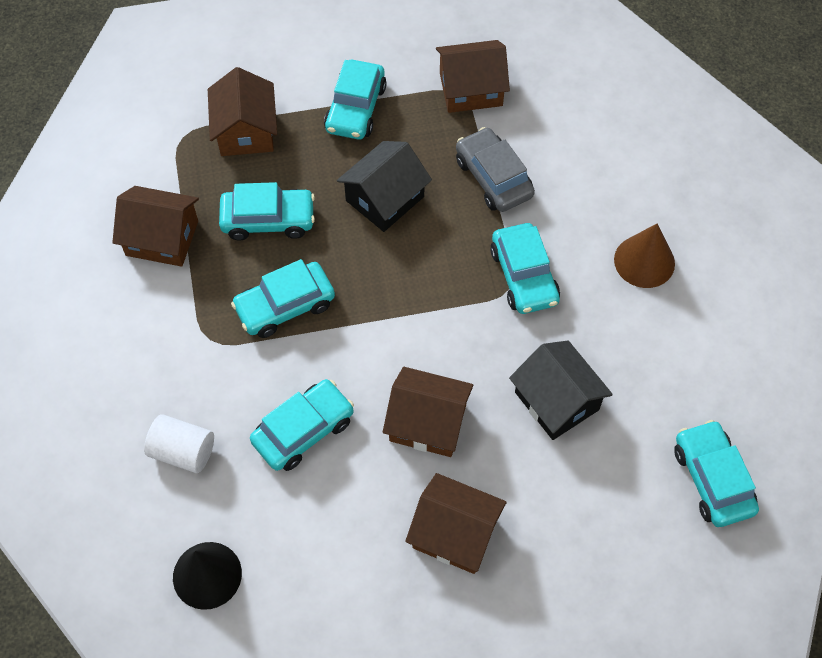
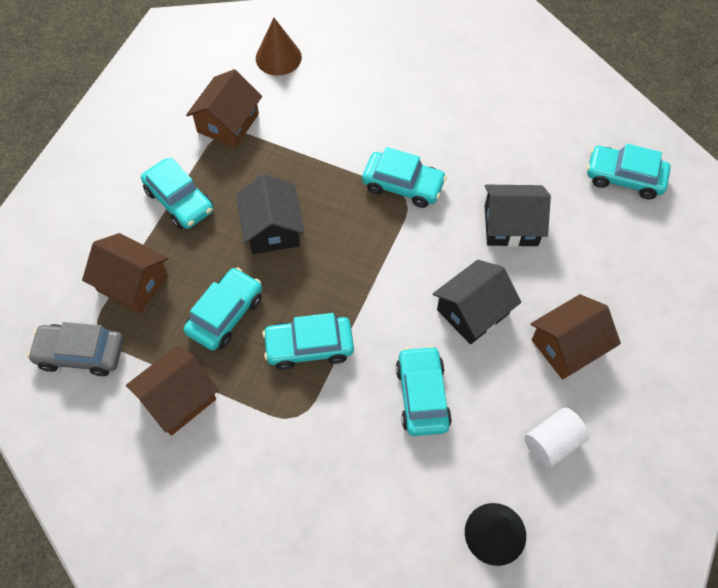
camera: 55 degrees left, 0 degrees up
white cylinder [144,414,214,473] -> white cylinder moved to [525,407,589,468]
turquoise car [231,259,335,338] -> turquoise car turned 75 degrees clockwise [262,313,354,370]
brown house [383,367,473,457] -> black house [433,260,521,344]
grey car [456,127,535,212] -> grey car moved to [27,322,123,376]
brown cone [614,224,675,288] -> brown cone moved to [256,18,302,76]

